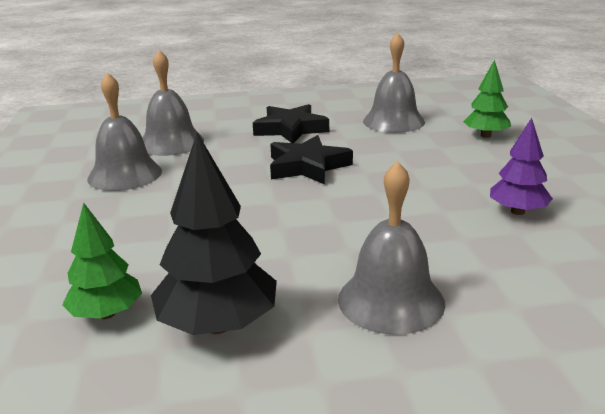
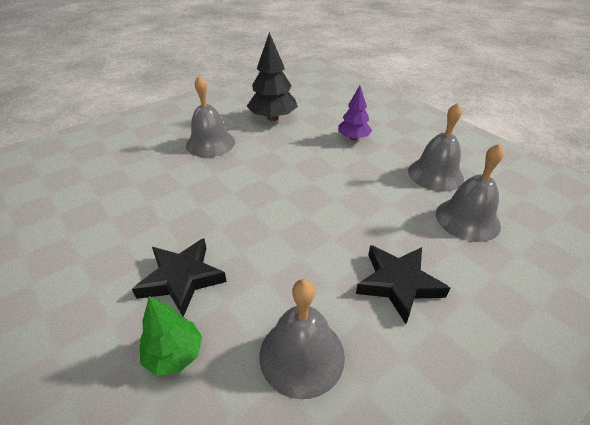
camera: 150 degrees right, 15 degrees up
green tree [62,203,142,319] -> none
black star [270,135,353,185] -> black star moved to [132,238,227,317]
purple tree [490,118,553,215] -> purple tree moved to [338,86,372,140]

